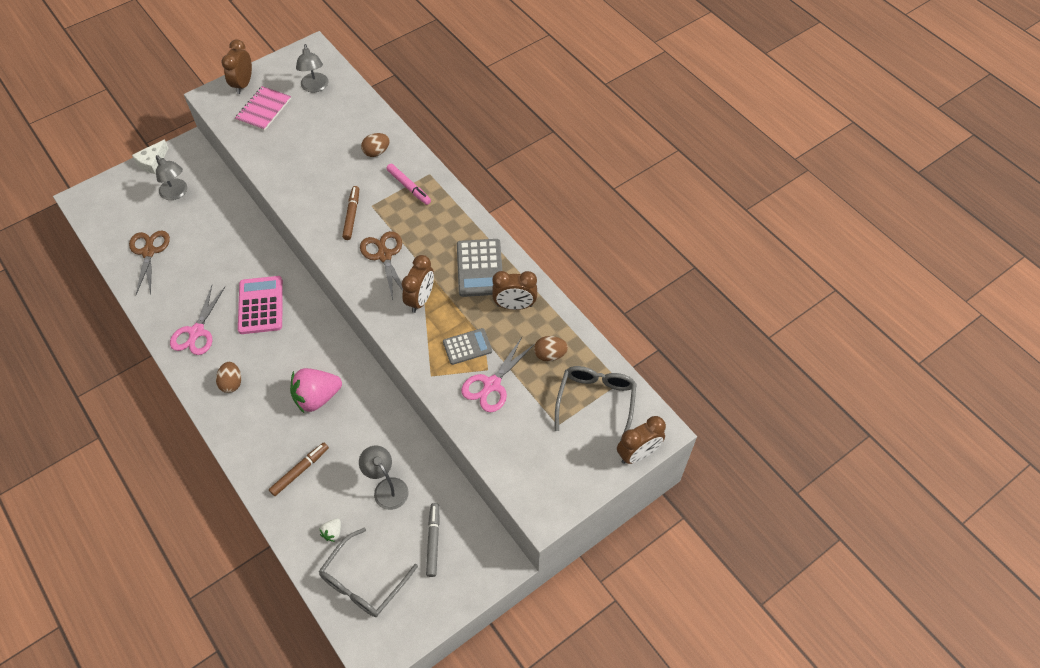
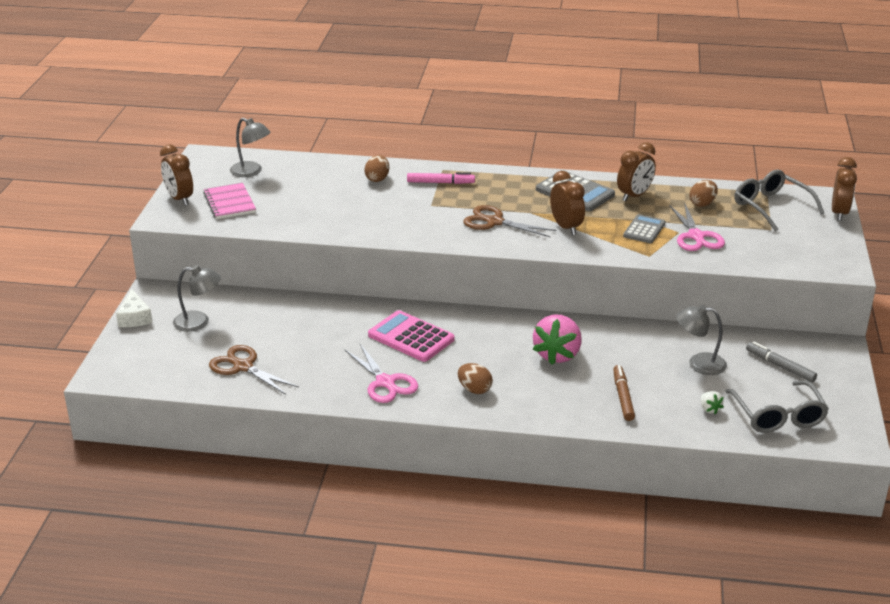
camera: 45 degrees left, 25 degrees down
brown marker [342,186,359,240] -> none

